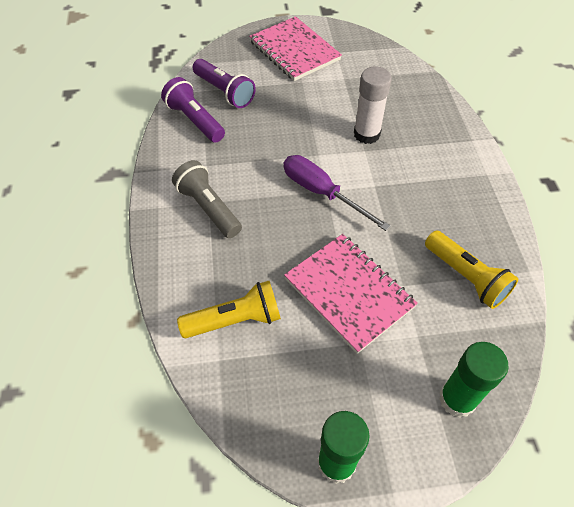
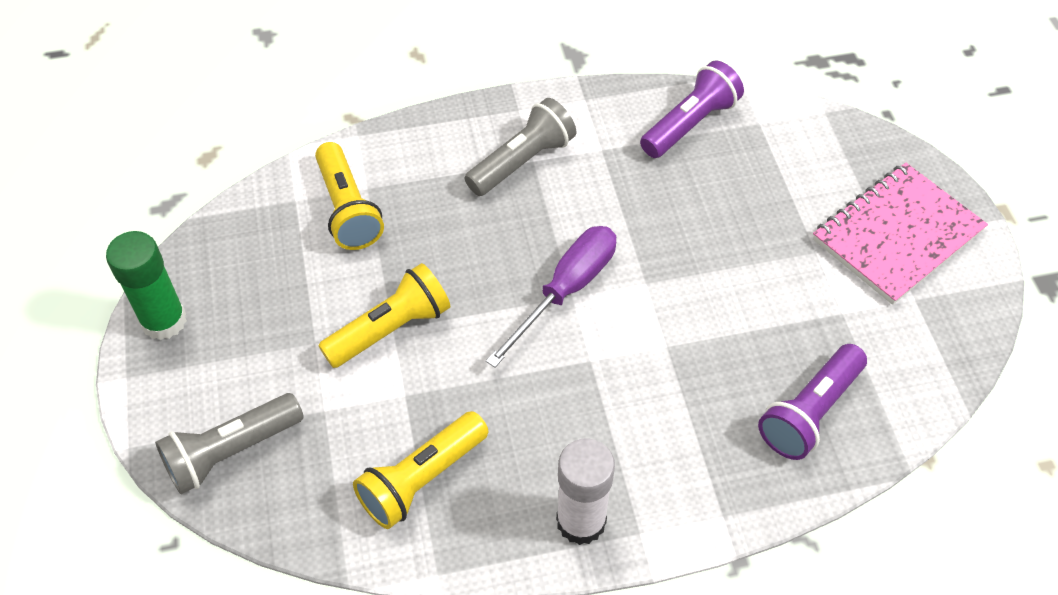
camera: 85 degrees right, 0 degrees up
purple flashlight [193,59,256,108] -> purple flashlight moved to [758,344,867,460]
pink notebook [284,234,418,354] -> yellow flashlight [318,263,450,368]
white glue stick [354,66,392,144] -> white glue stick moved to [556,438,615,545]
green glue stick [439,342,509,418] -> grey flashlight [155,393,304,494]

